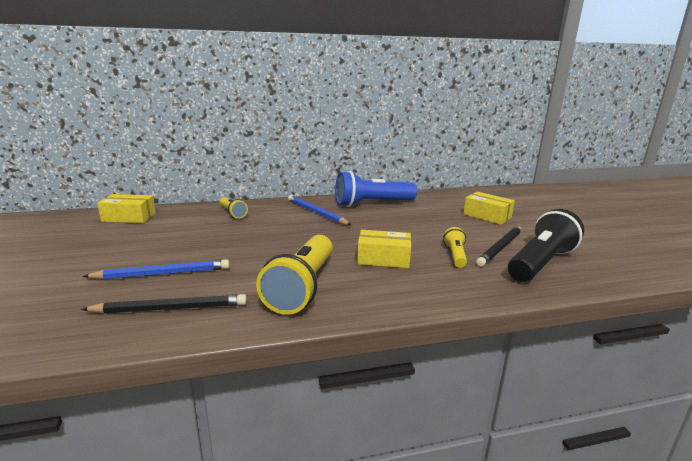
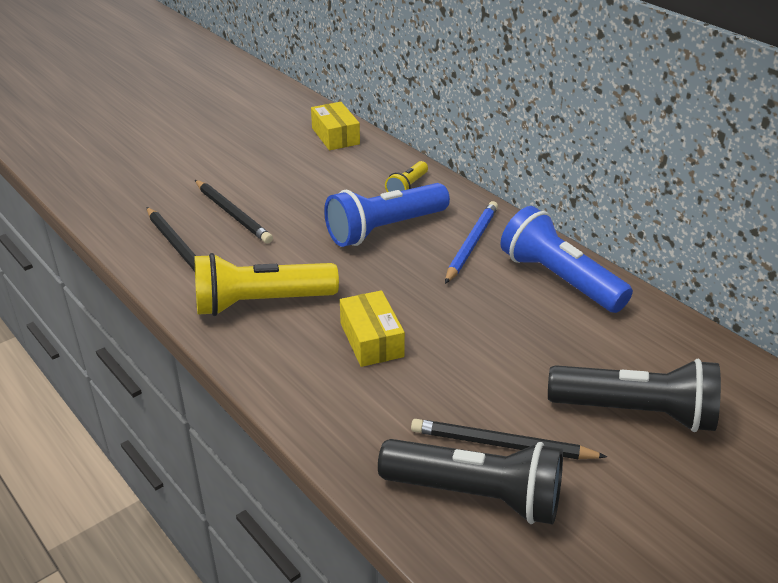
camera: 65 degrees right, 15 degrees up
blue pencil [83,259,229,280] -> black pencil [195,180,273,244]
yellow flashlight [443,227,467,268] -> none
yellow box [463,192,515,225] -> black flashlight [548,359,721,432]
none -> blue flashlight [324,183,450,247]

